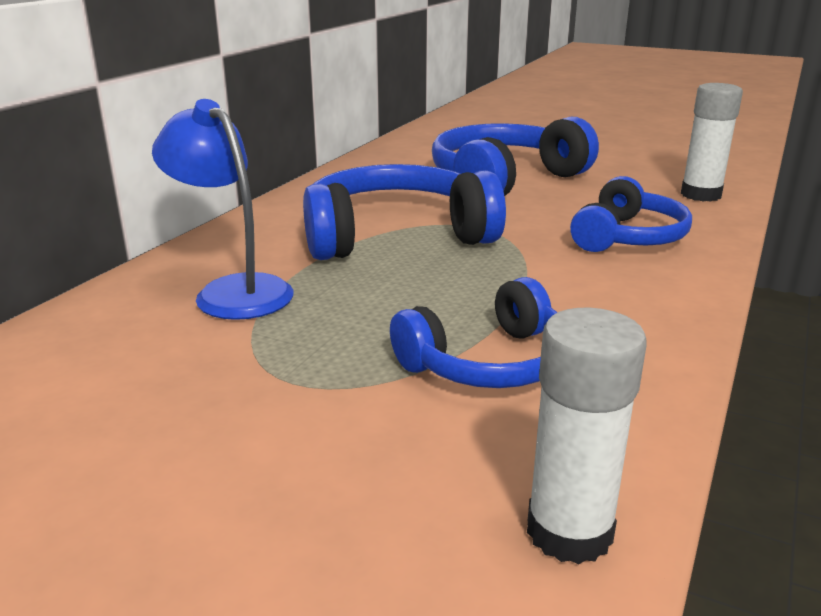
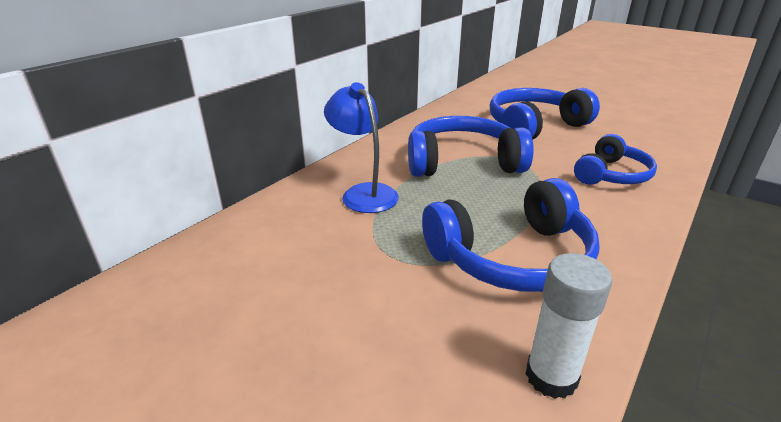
camera: 10 degrees right, 5 degrees up
blue headphones [390,277,558,388] -> blue headphones [422,178,600,292], size x1.56
white glue stick [681,83,743,202] -> none

